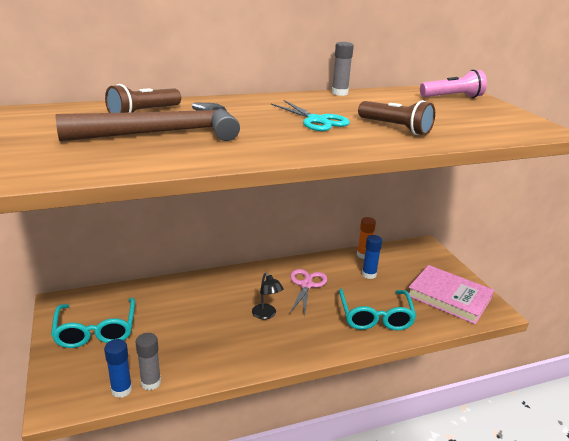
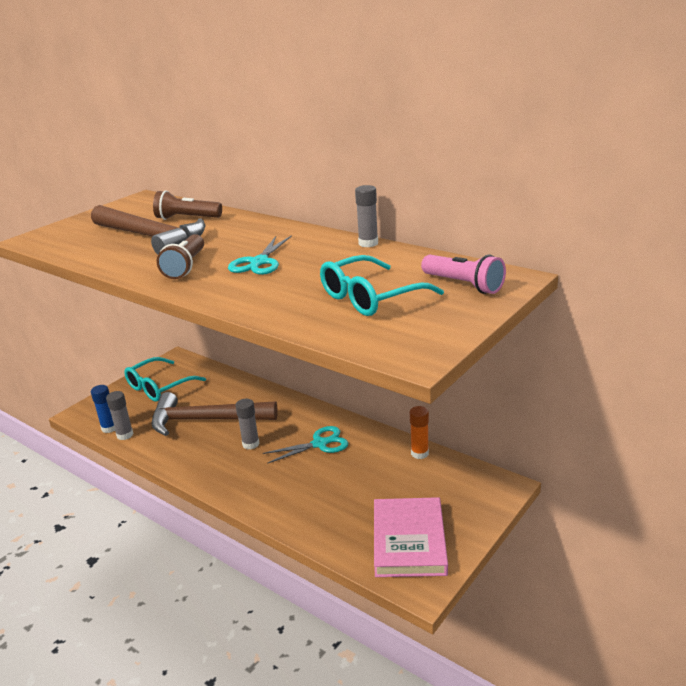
camera: 60 degrees right, 0 degrees up
black lamp [252,273,284,319] -> grey glue stick [236,399,259,449]
pink scissors [290,269,327,317] -> turquoise scissors [263,426,348,464]
turquoise glasses [339,289,416,330] -> turquoise glasses moved to [320,255,444,316]
brown flashlight [358,100,435,135] -> brown flashlight moved to [157,234,204,279]
blue glue stick [362,235,382,279] -> none
none -> brown hammer [152,392,278,436]

